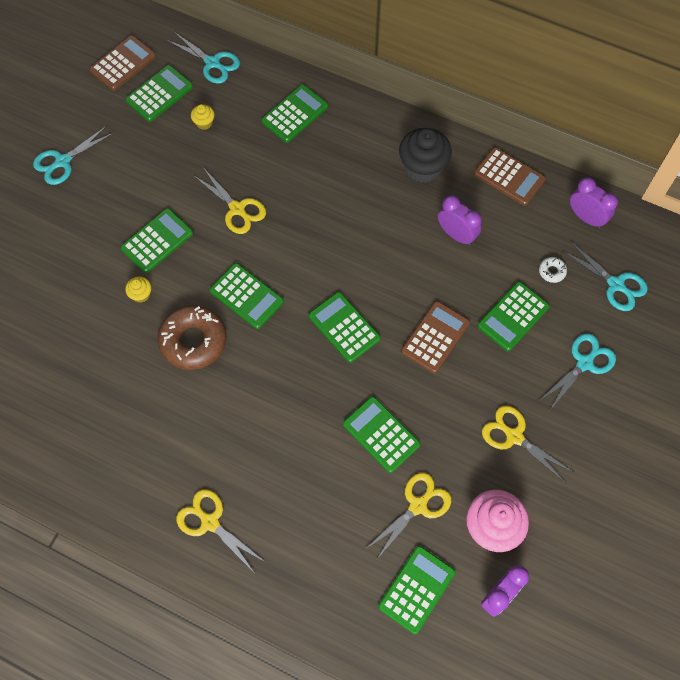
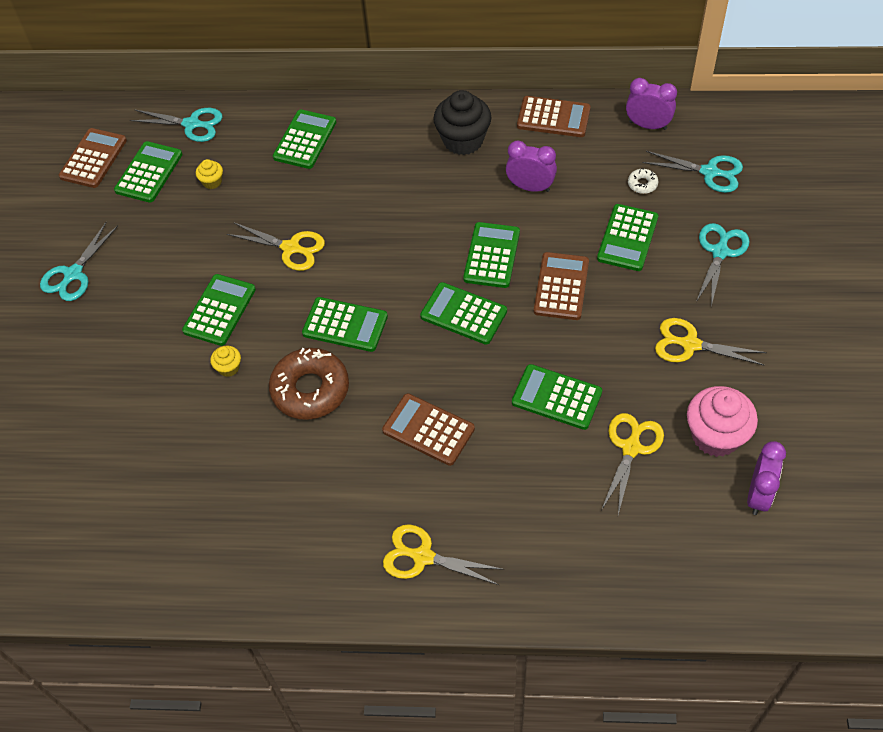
camera: 20 degrees left, 10 degrees down
green calculator [378,546,456,634] -> green calculator moved to [463,222,520,288]
none -> brown calculator [382,393,475,466]

